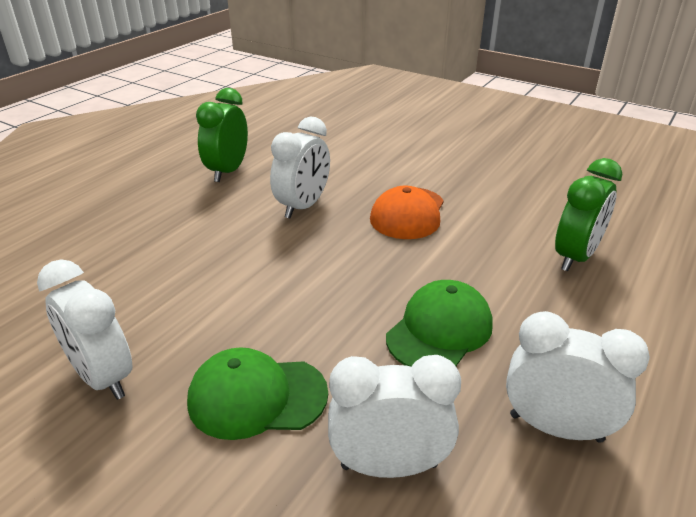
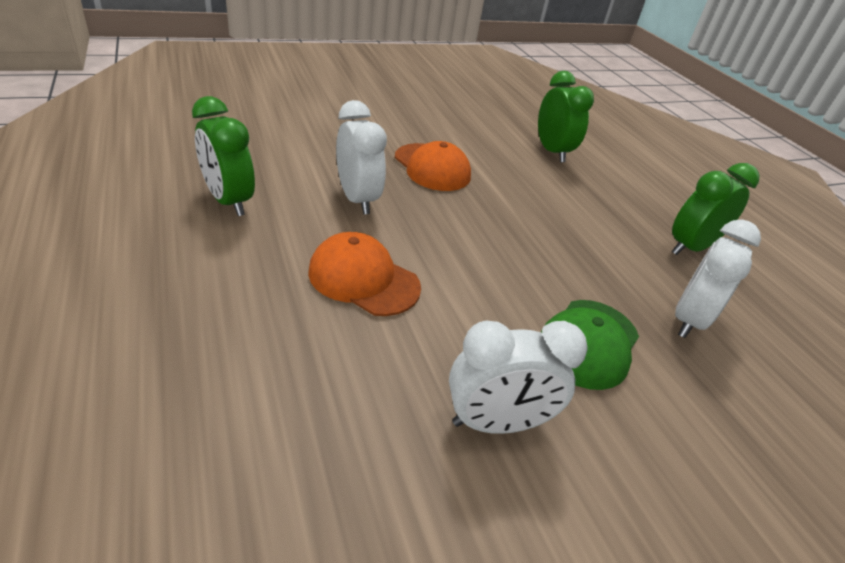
camera: 60 degrees left, 5 degrees up
green cap [386,280,493,367] -> none
white clock [506,311,650,443] -> green clock [672,163,760,255]
none -> orange cap [308,232,421,316]

